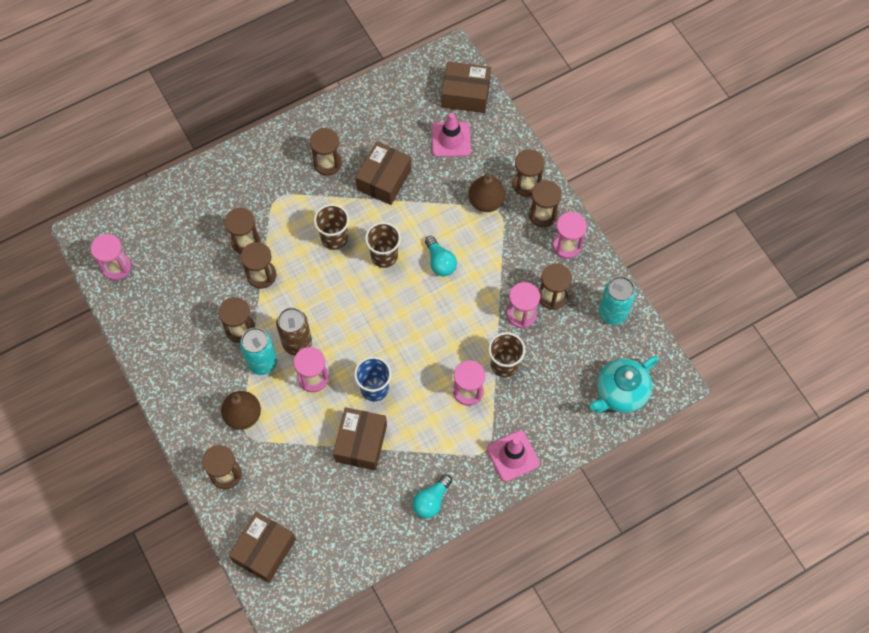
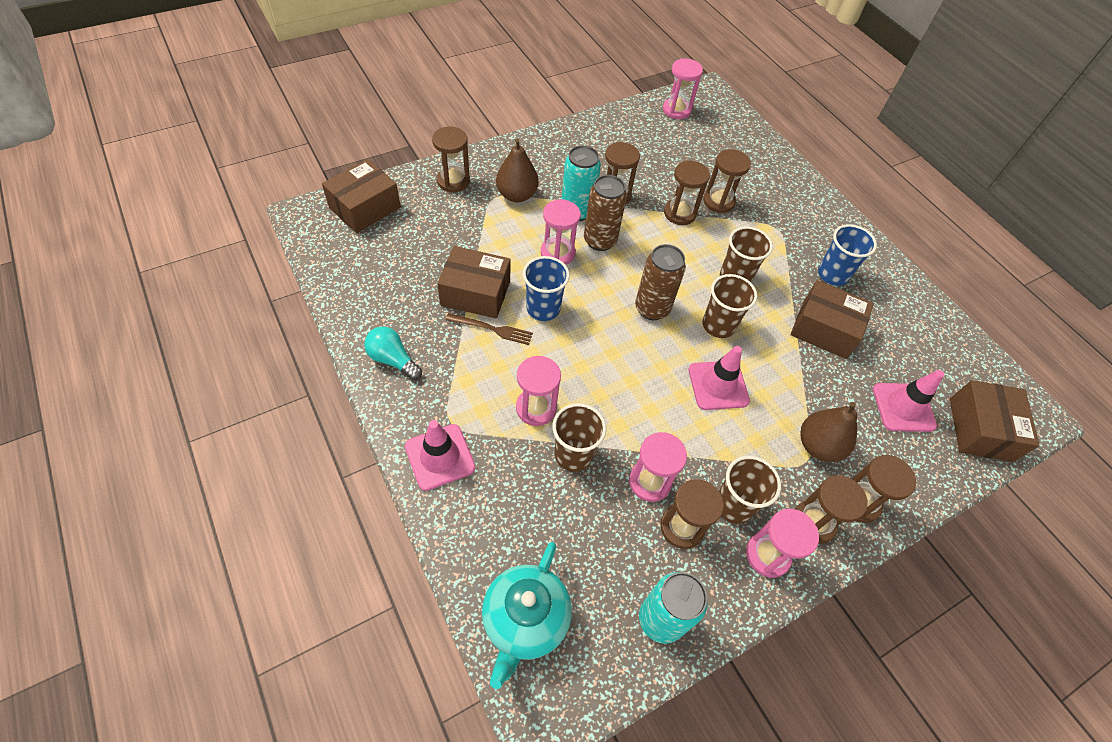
camera: 85 degrees right, 10 degrees down
brown box [229,512,296,583] -> brown box turned 75 degrees counterclockwise [322,159,401,233]
brown hourglass [310,128,342,176] -> blue cup [818,224,877,286]
turquoise light bulb [425,236,457,276] -> pink traffic cone [688,346,750,410]
turquoise teapot [590,356,658,413] -> turquoise teapot turned 120 degrees counterclockwise [482,542,572,689]
none -> brown fork [446,313,533,345]
none -> brown can [635,244,686,320]
none -> brown cup [719,456,781,524]

